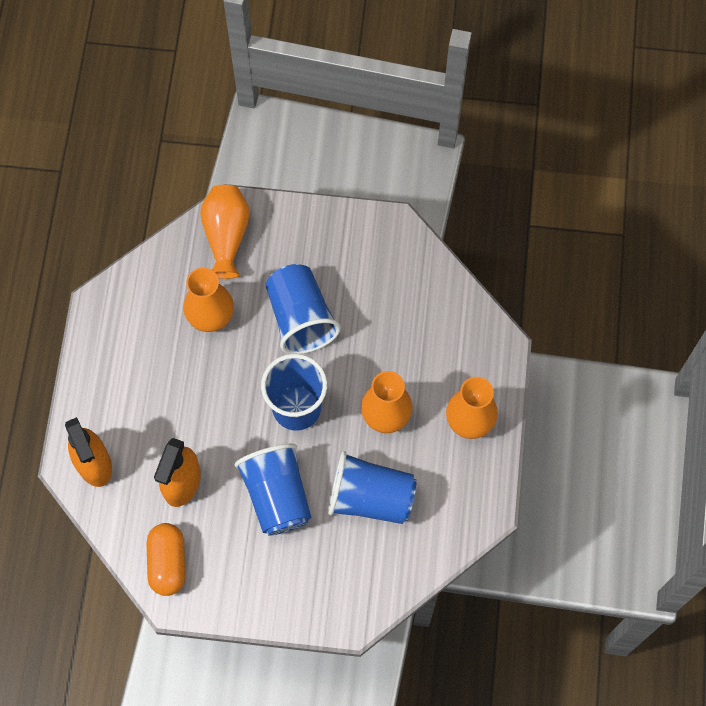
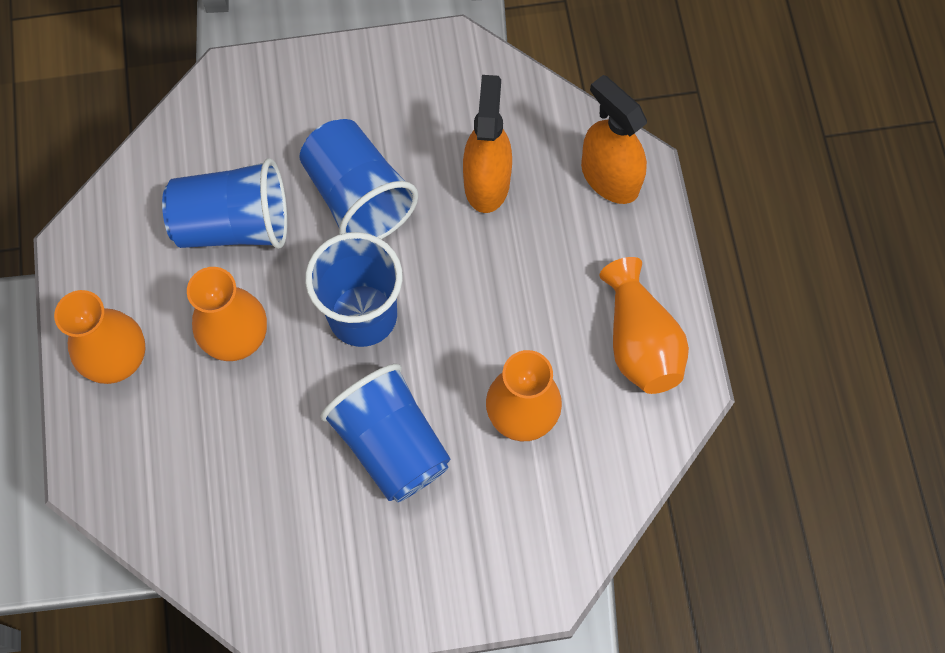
camera: 165 degrees right, 0 degrees up
orange capsule [147,523,185,596] -> none
orange vase [200,185,250,279] -> orange vase moved to [600,257,689,394]

